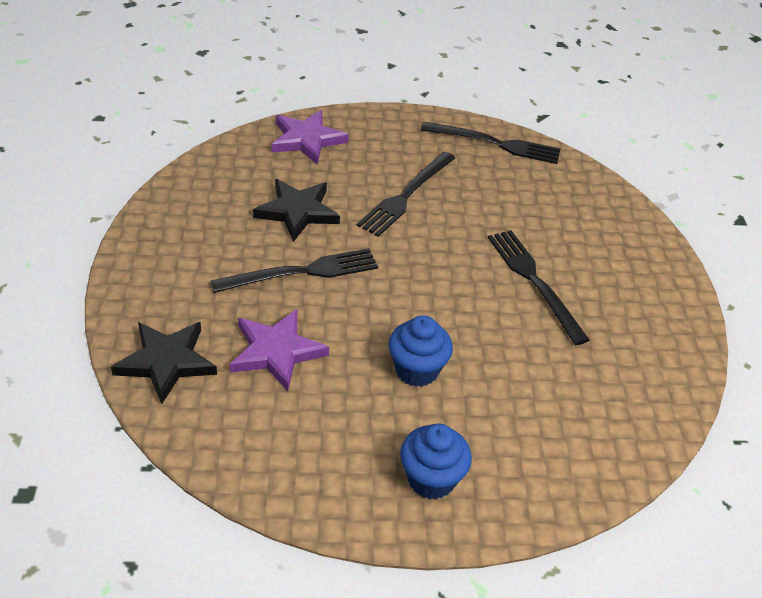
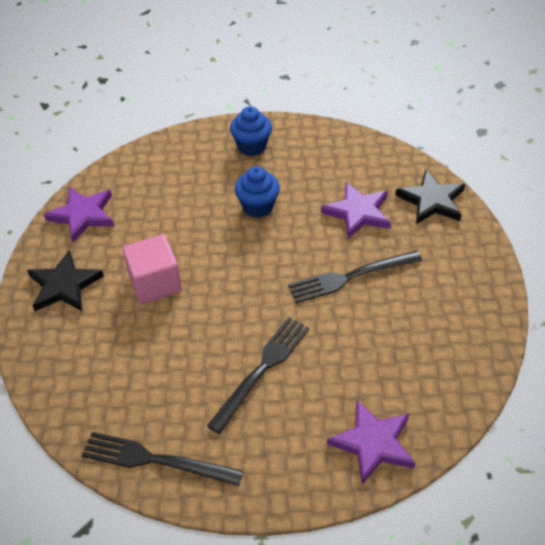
camera: 175 degrees left, 5 degrees up
black star [253,179,340,242] -> black star moved to [27,250,104,311]
black fork [488,230,590,345] -> pink cube [123,235,182,304]
none -> purple star [44,187,115,242]

